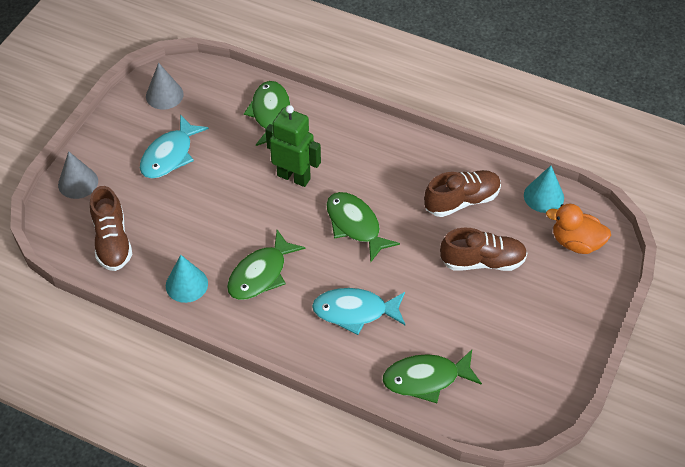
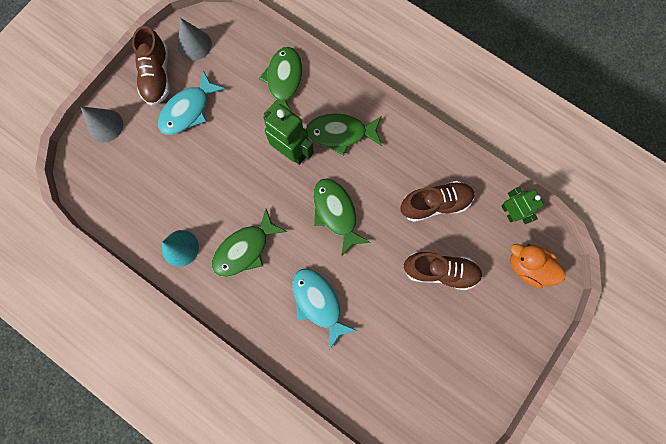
camera: 10 degrees right, 25 degrees up
brown shoe [90,186,132,271] -> brown shoe moved to [132,26,170,106]
turquoise fish [312,288,405,335] -> turquoise fish turned 45 degrees clockwise [293,268,358,350]
green fish [383,350,482,403] -> green fish moved to [306,114,382,155]
turquoise cone [524,165,564,213] -> green robot [501,187,544,224]

